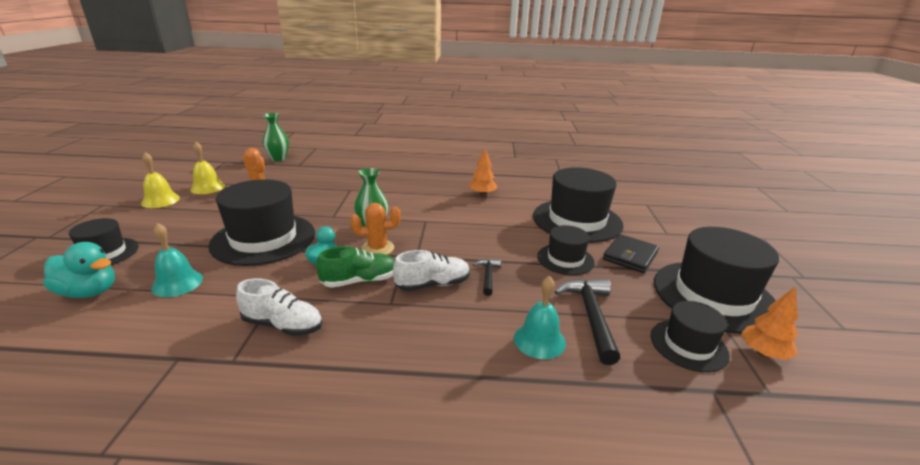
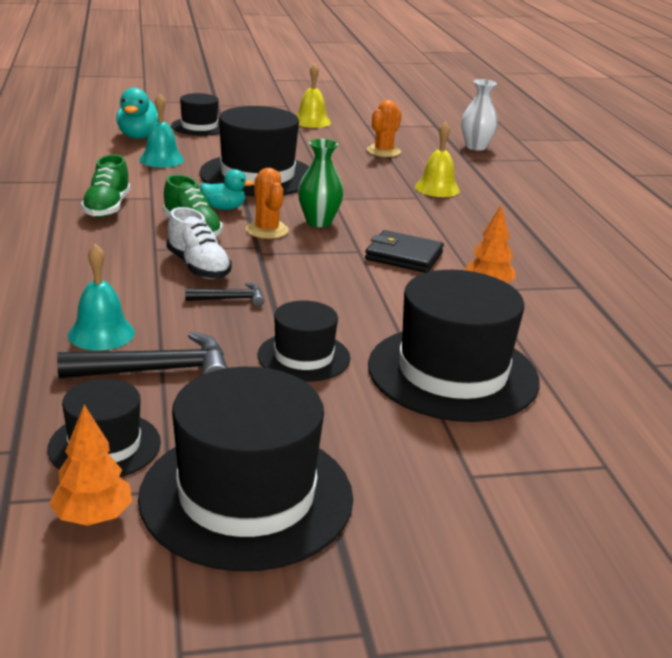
camera: 75 degrees right, 0 degrees up
yellow bell [190,142,225,194] -> yellow bell moved to [415,122,460,197]
white shoe [236,278,322,336] -> green shoe [81,154,130,218]
green vase [263,113,289,161] -> white vase [461,79,498,151]
black wallet [603,234,659,273] -> black wallet moved to [365,230,444,273]

